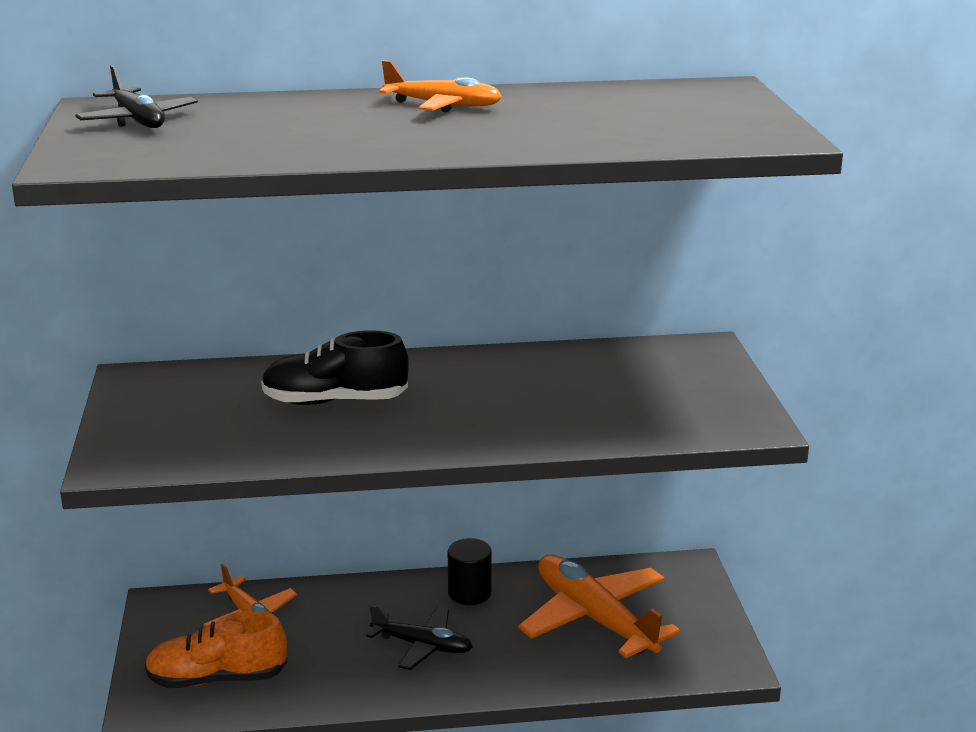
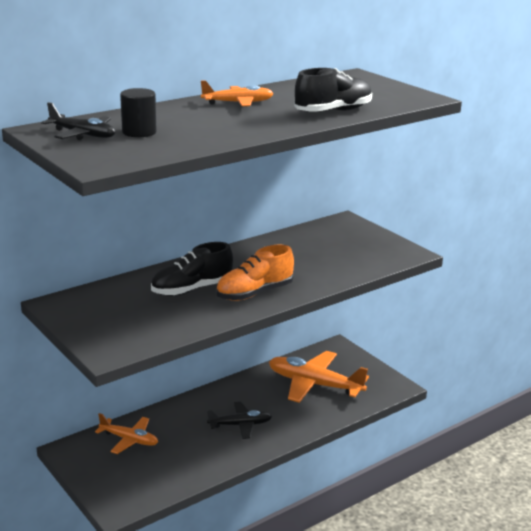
camera: 30 degrees left, 0 degrees up
orange shoe [145,611,287,688] -> orange shoe moved to [216,245,294,301]
black cylinder [448,538,492,605] -> black cylinder moved to [120,88,157,137]
none -> black shoe [294,68,372,112]

